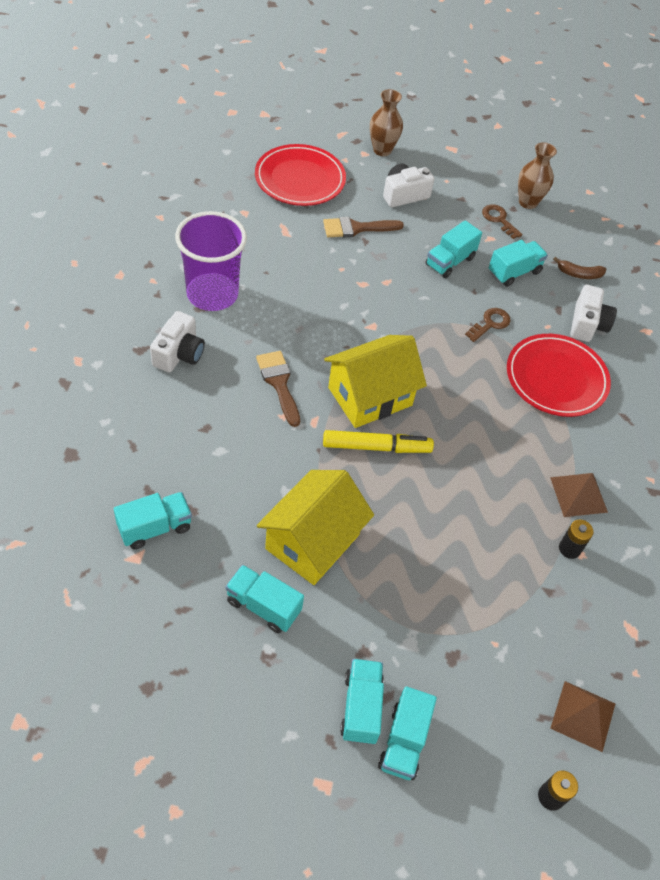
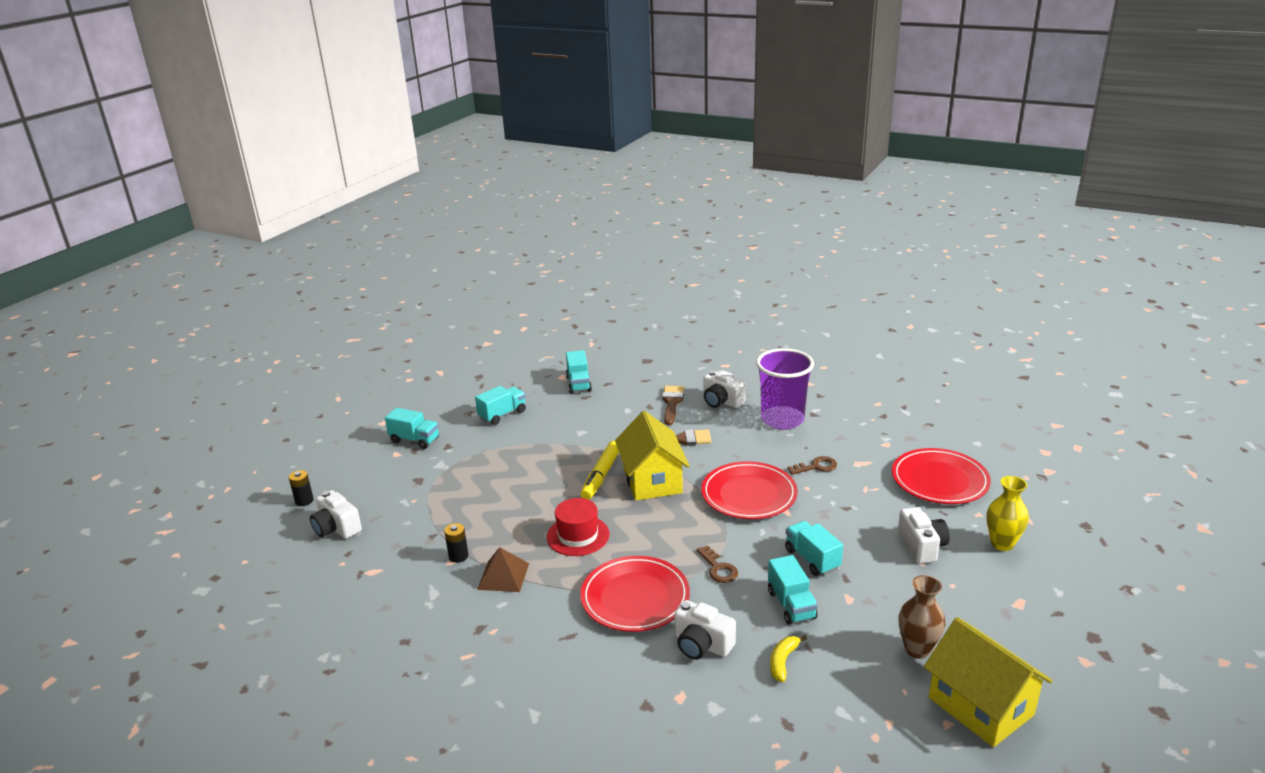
camera: 115 degrees right, 25 degrees down
yellow house [257,470,374,585] -> yellow house moved to [924,617,1053,747]
brown brush [323,217,404,237] -> brown brush moved to [662,386,684,425]
brown vase [370,89,403,156] -> yellow vase [986,476,1029,551]
turquoise truck [378,686,437,780] -> none
brown key [482,204,522,239] -> brown key moved to [788,456,837,475]
brown pyramid [550,681,615,752] -> white camera [310,490,362,539]
brown banana [553,257,606,279] -> yellow banana [770,635,807,682]
none -> red hat [547,498,610,556]
none -> red plate [701,461,798,519]

